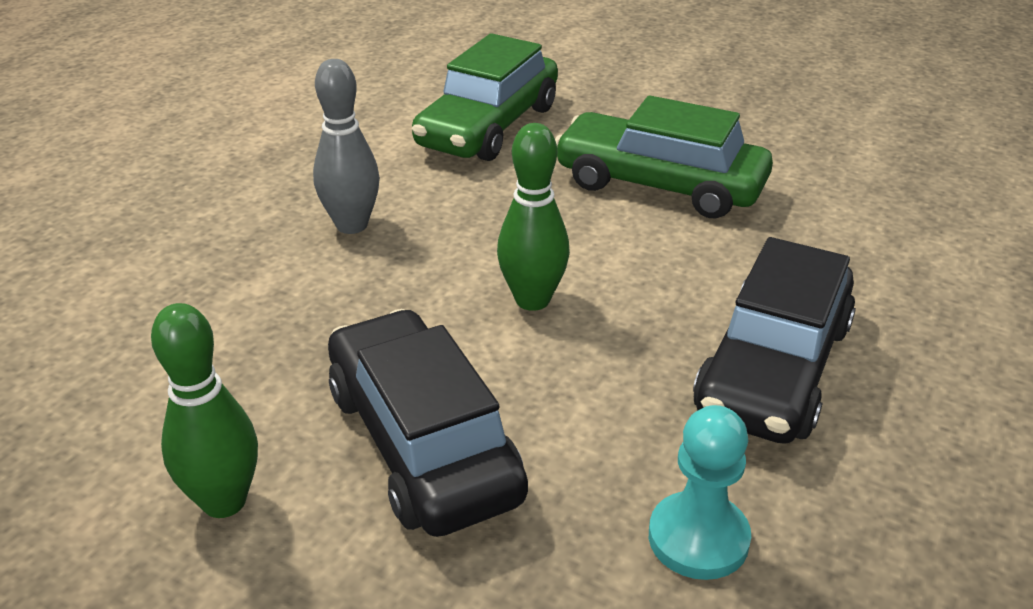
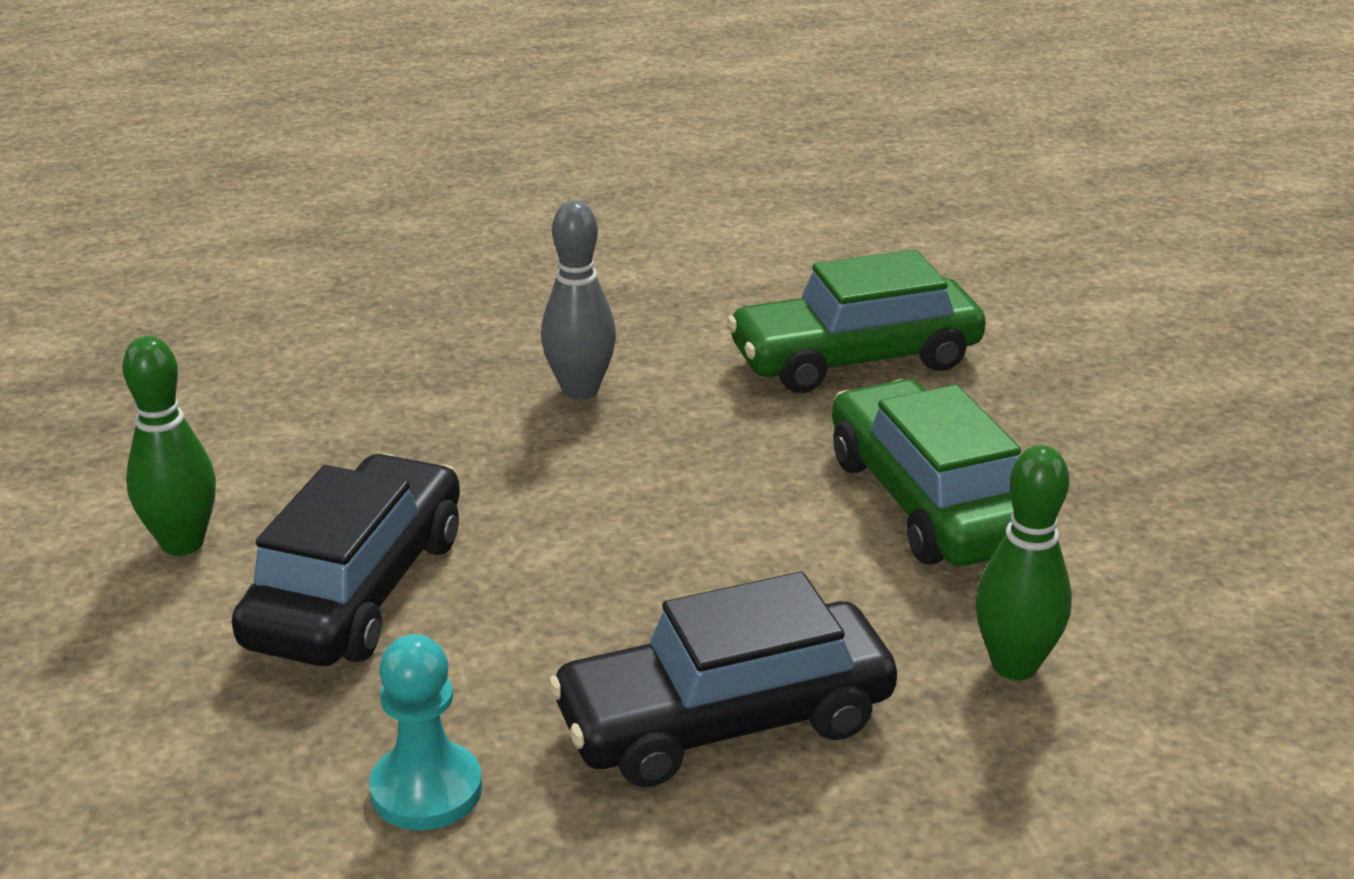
camera: 45 degrees right, 5 degrees down
green bowling pin [497,123,570,311] -> green bowling pin moved to [975,445,1072,680]

